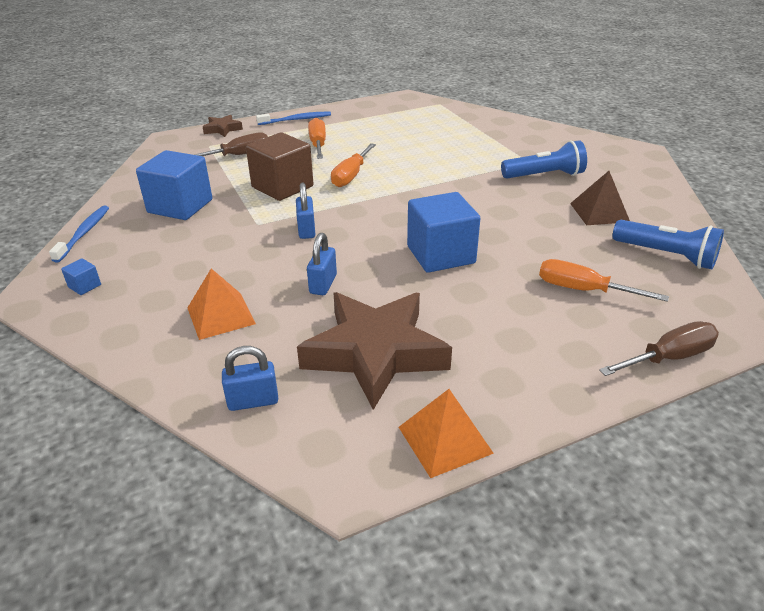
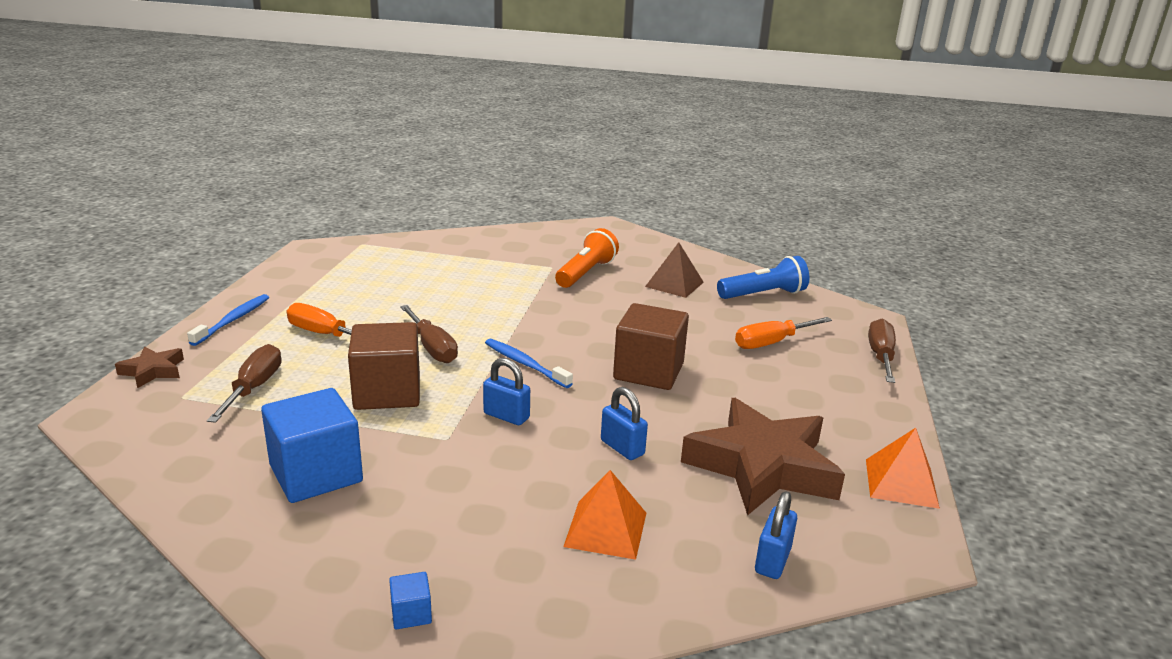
camera: 55 degrees left, 10 degrees down
blue toothbrush [49,206,109,263] -> blue toothbrush moved to [485,339,573,388]
orange screwdriver [331,143,376,187] -> brown screwdriver [400,305,458,363]
blue cube [407,192,481,273] -> brown cube [613,303,689,390]
blue flashlight [501,140,587,179] -> orange flashlight [555,228,619,288]

